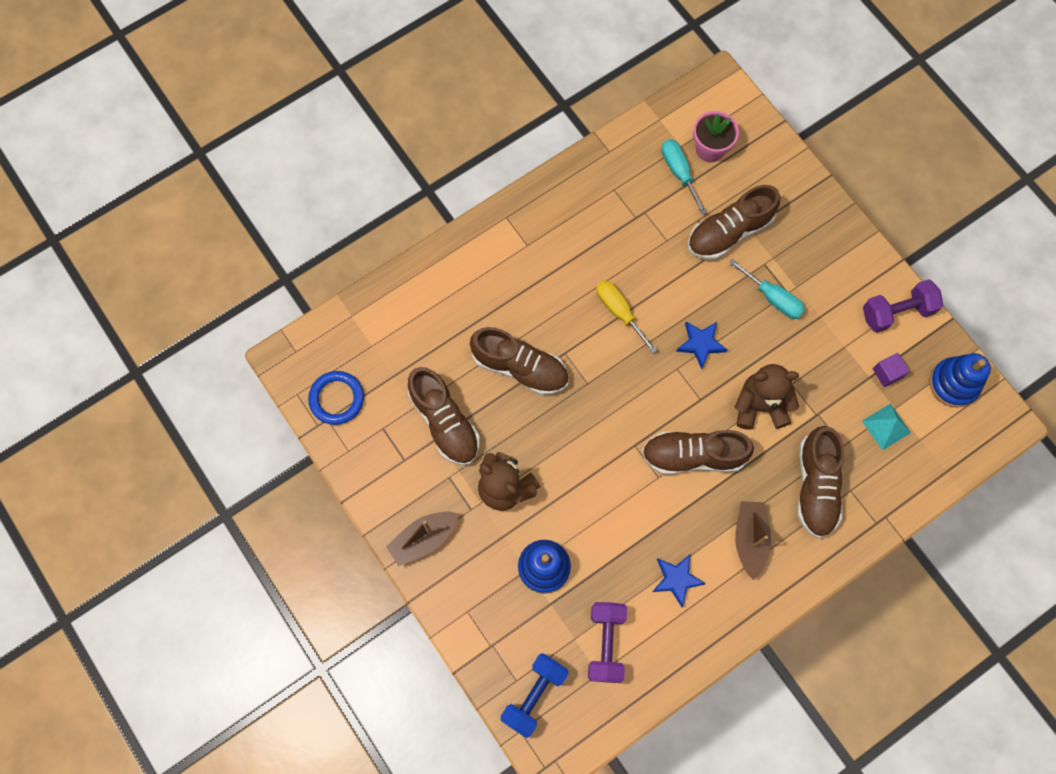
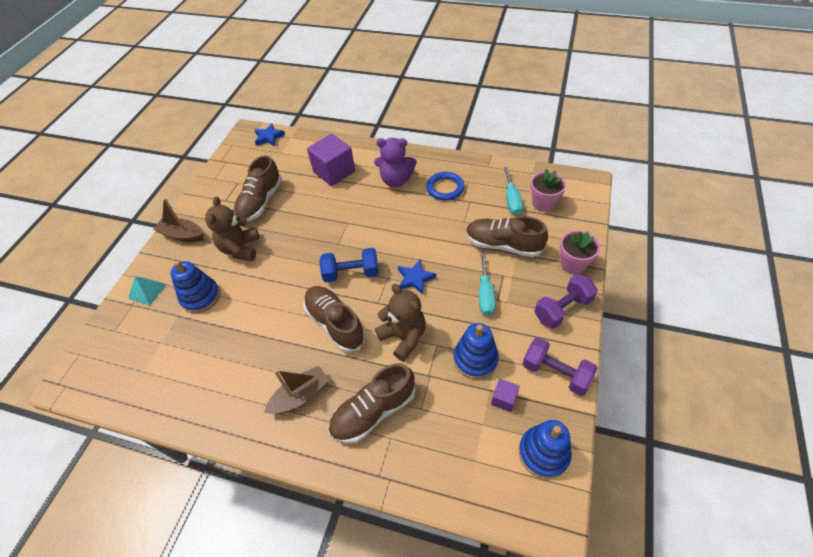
camera: 55 degrees right, 20 degrees down
blue ring [308,371,364,425] -> blue ring moved to [426,172,464,200]
brown shoe [470,327,569,395] -> none
blue dumbbell [501,653,569,738] -> blue dumbbell moved to [319,248,379,282]
purple dumbbell [588,602,627,683] -> purple dumbbell moved to [534,274,597,329]
yellow screwdriver [596,280,657,354] -> none
blue star [653,554,706,607] -> blue star moved to [255,123,285,146]
turquoise screwdriver [661,139,707,215] -> turquoise screwdriver turned 150 degrees clockwise [504,167,523,215]
turquoise pyramid [862,404,911,451] -> turquoise pyramid moved to [128,276,166,305]
none -> purple cube [307,134,355,186]
none -> purple teddy bear [374,138,417,187]
none -> blue stacking toy [453,323,499,379]
none -> pink flower pot [560,230,600,274]

